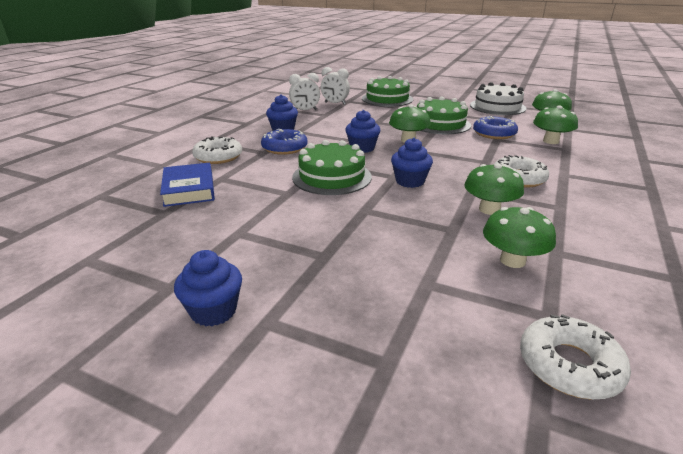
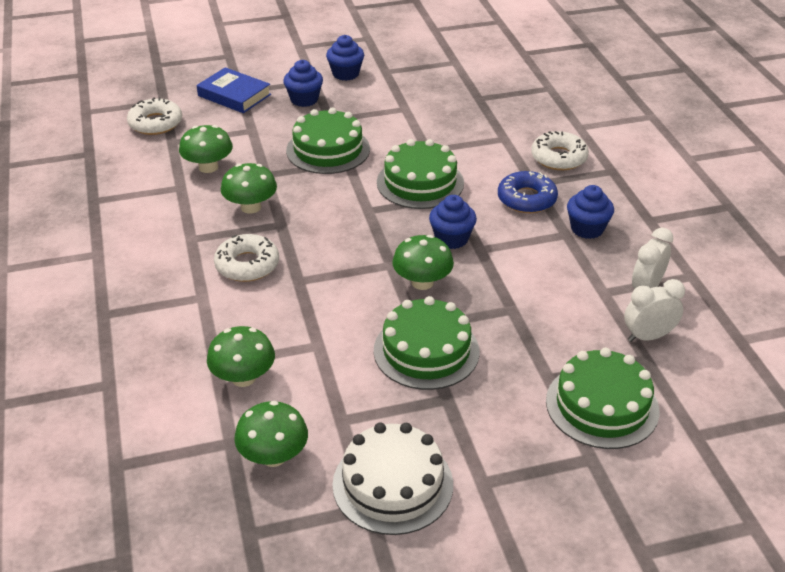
camera: 140 degrees right, 10 degrees up
blue book [160,163,215,207] -> blue book moved to [197,67,271,113]
blue cupcake [391,138,433,188] -> blue cupcake moved to [283,60,323,107]
blue donut [473,116,518,139] -> none
none -> green cake [286,108,370,174]

